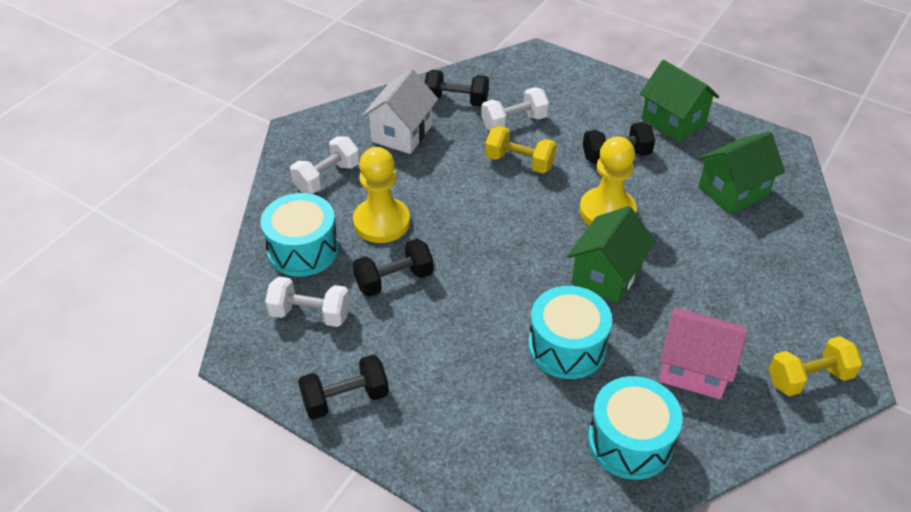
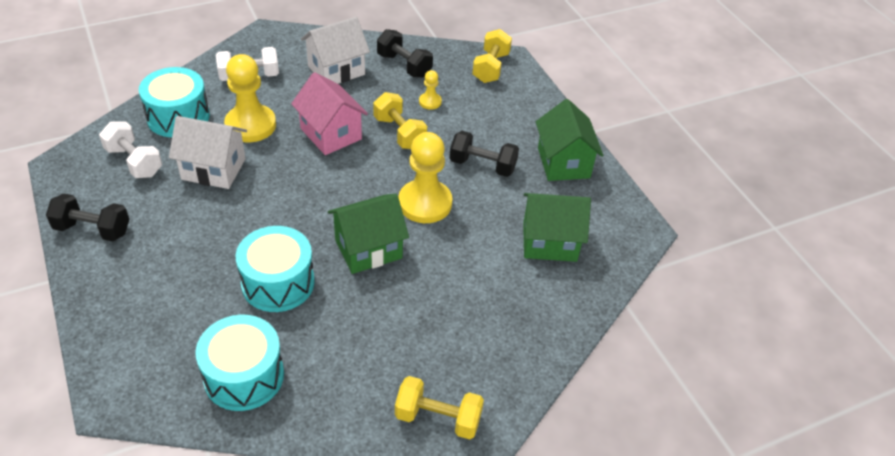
camera: 30 degrees right, 0 degrees up
black dumbbell [353,239,434,297] -> white house [169,116,247,189]
white dumbbell [481,87,549,131] -> yellow pawn [419,70,442,110]
pink house [659,307,748,399] -> pink house moved to [291,72,368,155]
none -> yellow dumbbell [472,29,512,83]

